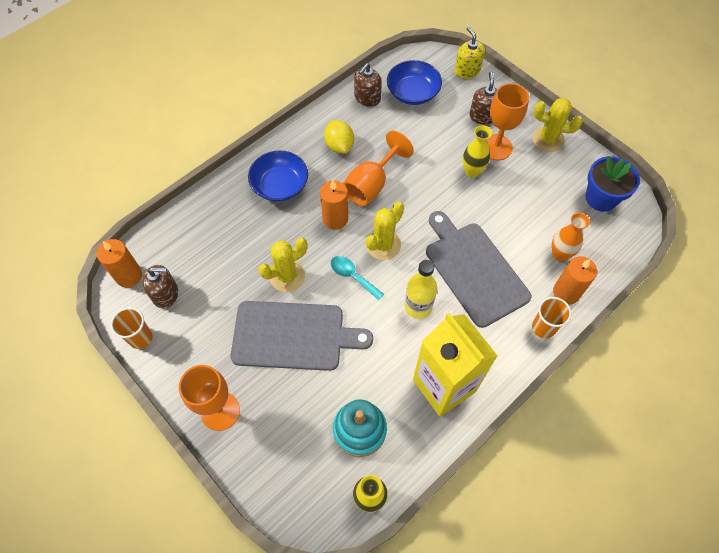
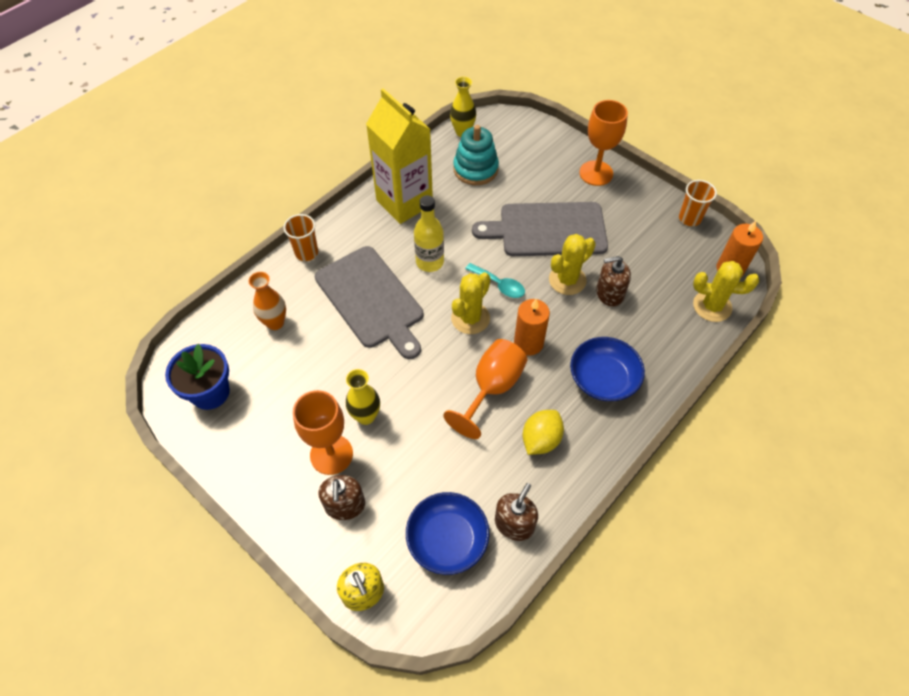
camera: 175 degrees right, 5 degrees down
brown soap dispenser [142,265,178,308] -> brown soap dispenser moved to [596,256,631,307]
yellow lemon [324,120,354,154] -> yellow lemon turned 60 degrees clockwise [522,410,564,455]
yellow cactus [532,98,583,152] -> yellow cactus moved to [693,261,759,322]
orange candle [553,256,597,304] -> none

